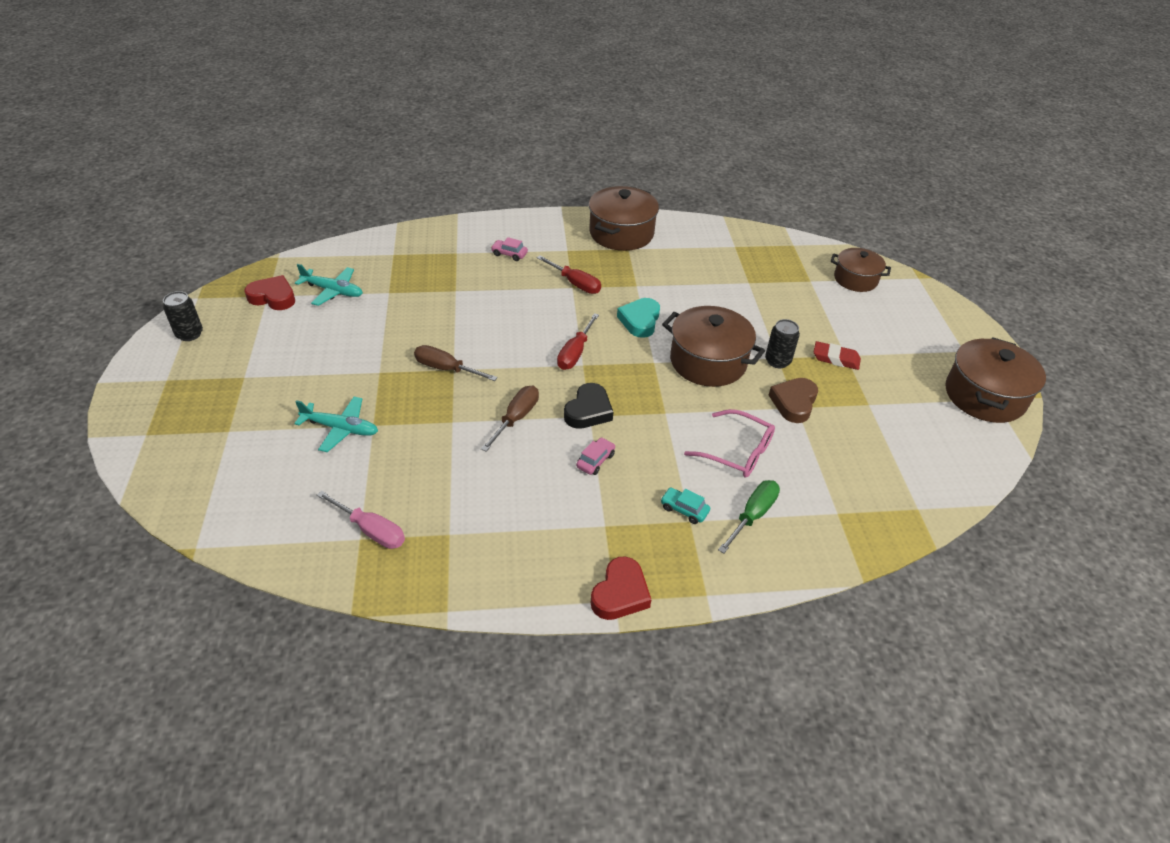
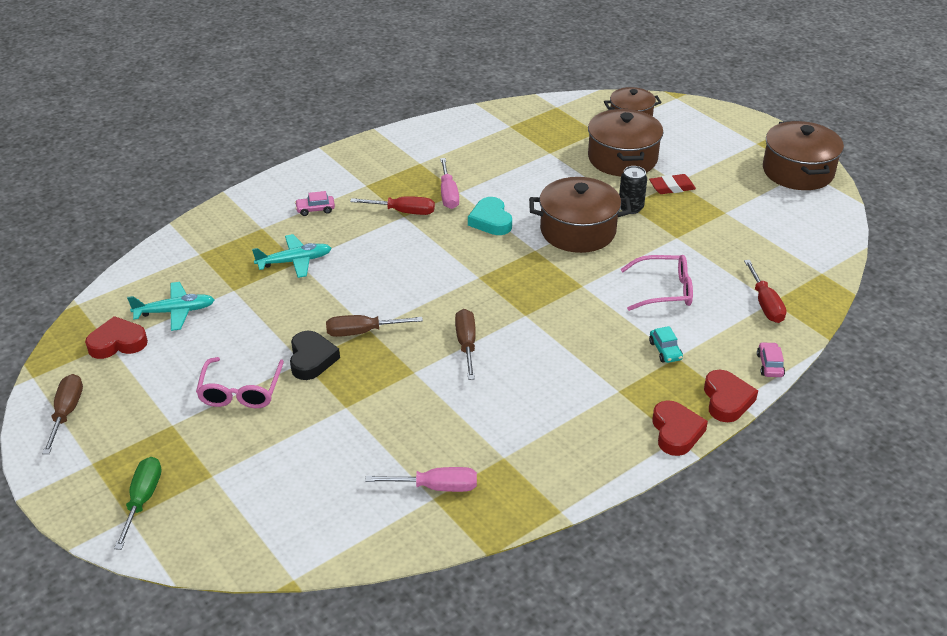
camera: 30 degrees left, 5 degrees down
black can [163,291,203,341] -> brown screwdriver [42,374,83,454]
turquoise plane [294,397,378,452] -> turquoise plane moved to [252,234,331,278]
red screwdriver [557,313,599,370] -> red screwdriver moved to [744,260,786,323]
black heart [564,383,613,429] -> black heart moved to [290,331,340,380]
pink car [576,437,615,475] -> pink car moved to [757,342,785,377]
brown pot [589,186,659,251] -> brown pot moved to [588,109,664,176]
turquoise car [660,488,710,524] -> turquoise car turned 105 degrees counterclockwise [649,326,683,363]
green screwdriver [718,480,780,554] -> green screwdriver moved to [114,457,161,550]
brown heart [769,378,818,423] -> none
none -> pink glasses [196,357,284,408]
none -> pink screwdriver [440,158,459,209]
none -> red heart [704,370,758,422]

